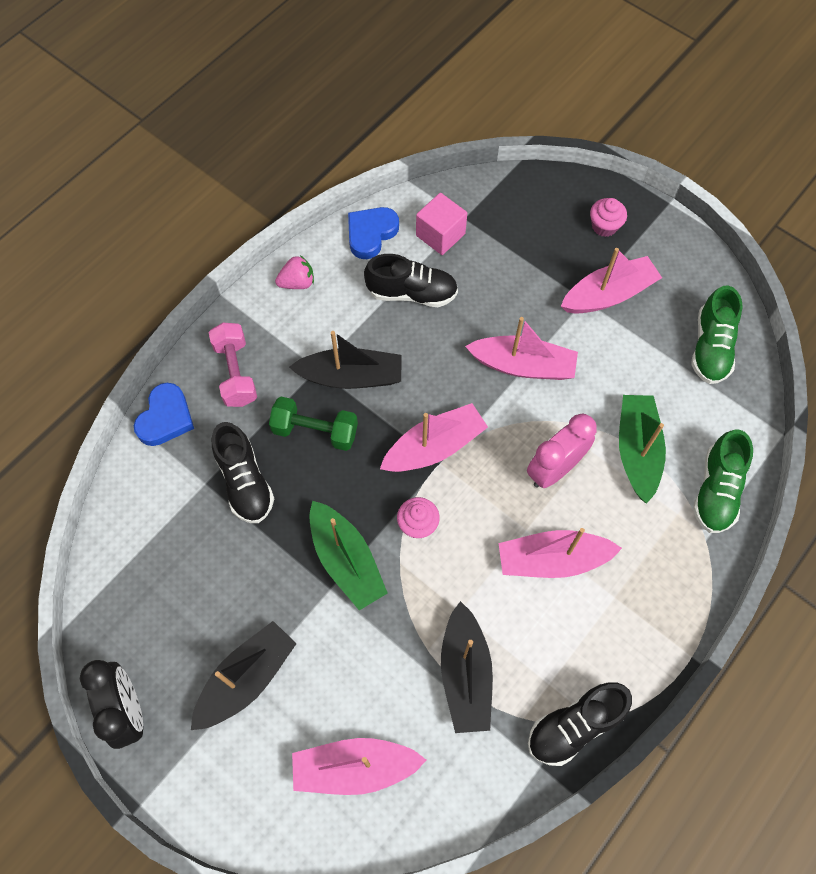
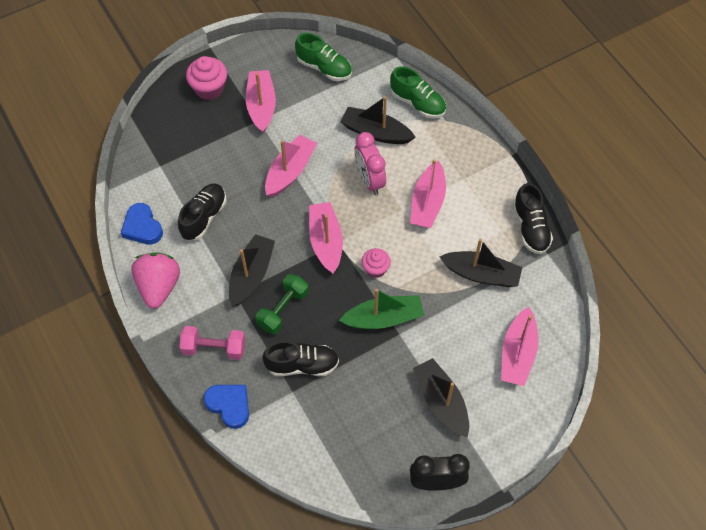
camera: 70 degrees left, 5 degrees down
pink strawberry [275,255,314,289] -> pink strawberry [131,252,180,309], size x1.83
pink cube [416,193,467,255] -> none
pink cupcake [590,198,627,237] -> pink cupcake [186,56,227,100], size x1.56
green boat [619,395,666,504] -> black boat [340,96,416,144]

